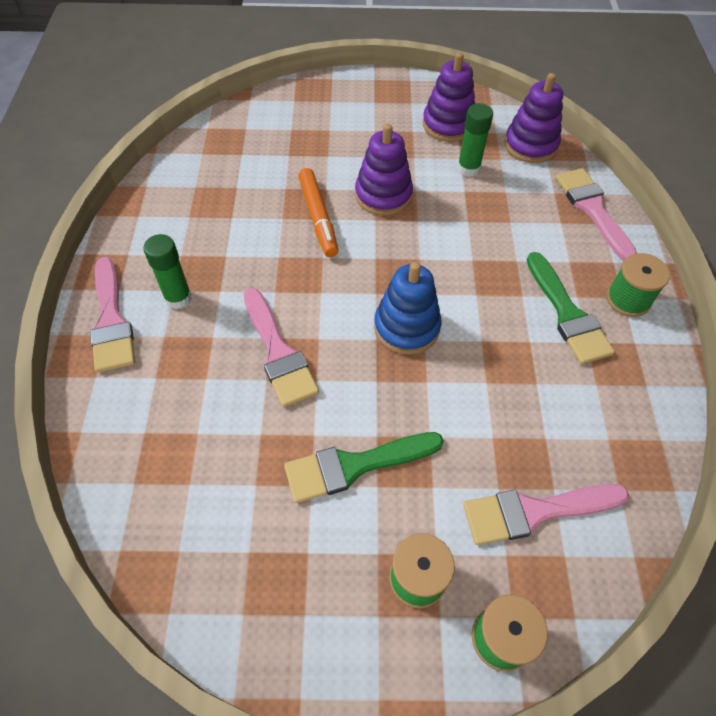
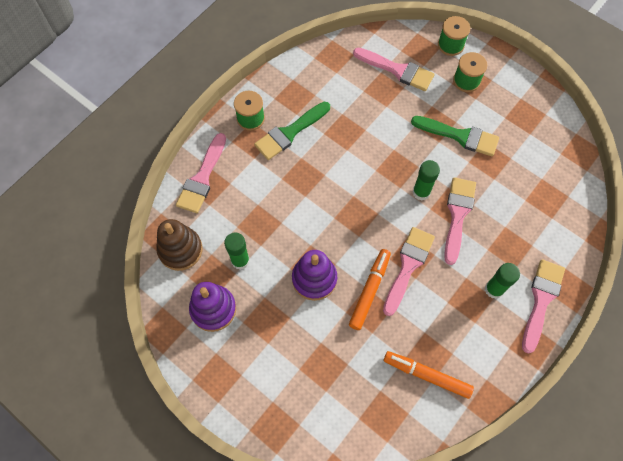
camera: 140 degrees left, 10 degrees up
blue stacking toy [374,262,442,355] -> none
purple stacking toy [504,73,563,163] -> brown stacking toy [156,219,203,271]
green brush [527,252,615,364] -> green brush turned 150 degrees counterclockwise [254,102,330,160]
none -> pink brush [383,227,435,316]
none -> orange marker [384,351,474,399]
none -> green glue stick [413,160,440,201]

